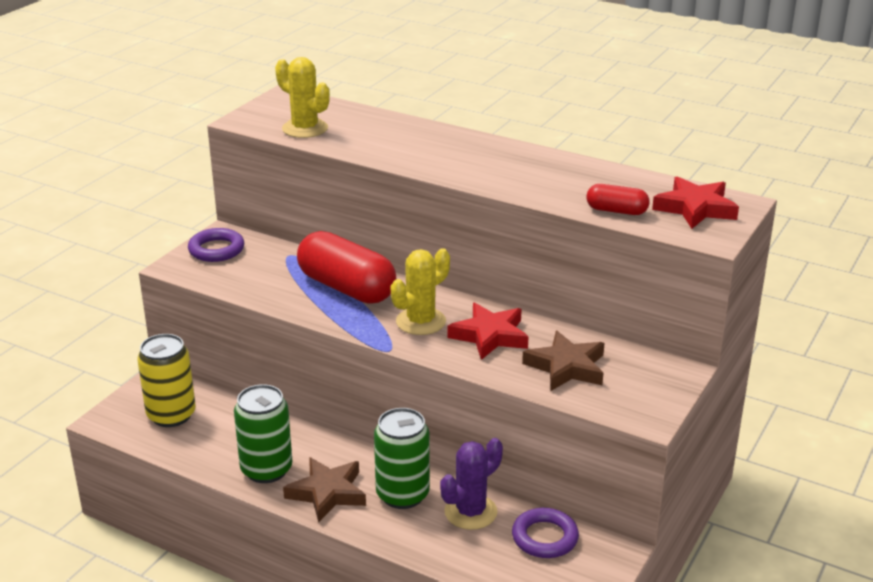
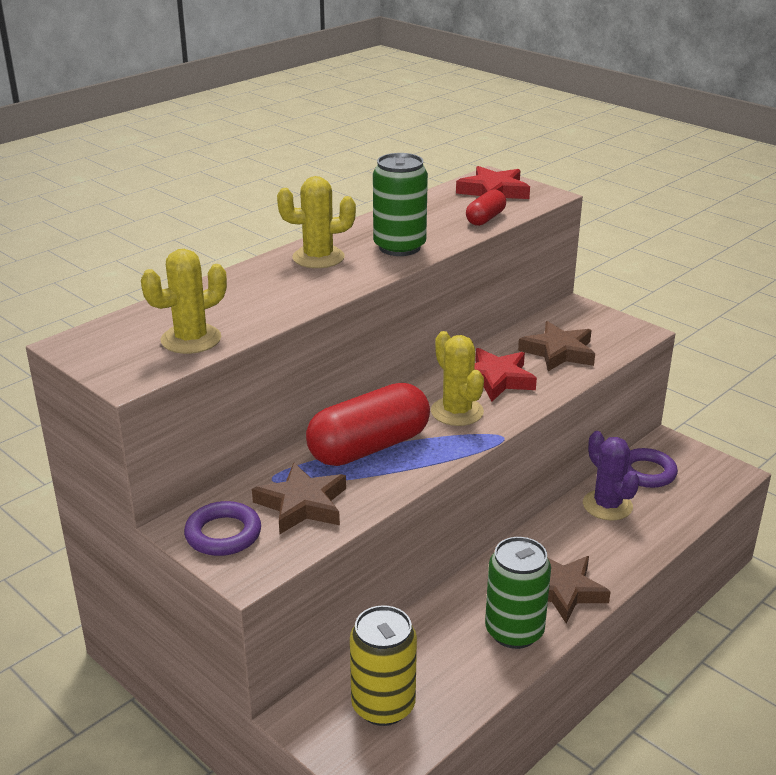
camera: 75 degrees left, 0 degrees up
green can [374,408,430,509] -> green can moved to [373,153,428,256]
none -> brown star [252,462,346,534]
none -> yellow cactus [277,176,356,268]

